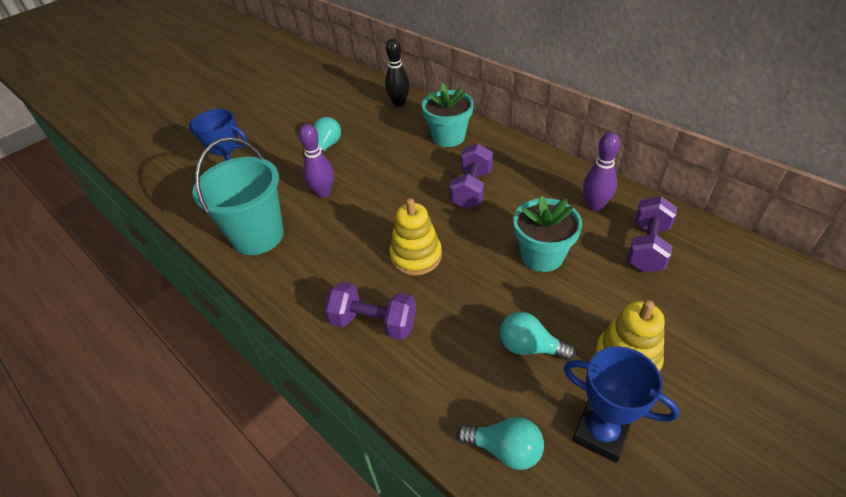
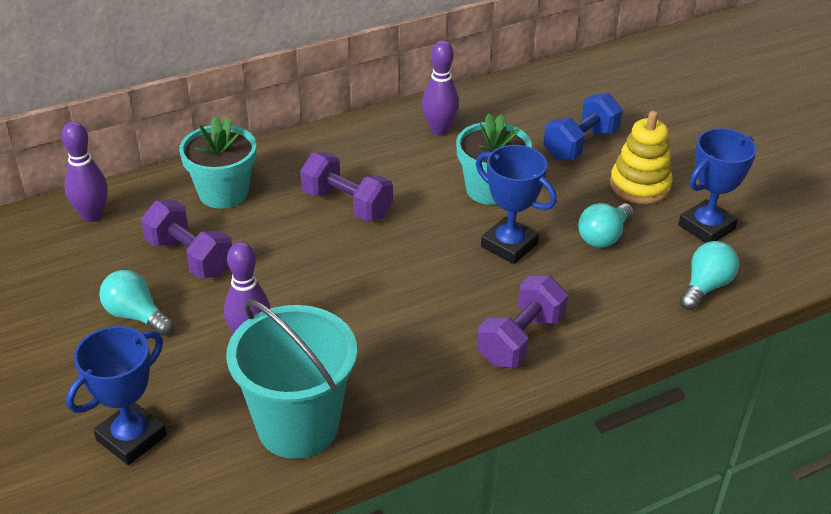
camera: 75 degrees left, 5 degrees down
black bowling pin [385,38,410,107] -> purple bowling pin [62,121,108,222]
yellow stacking toy [390,198,442,276] -> none
purple dumbbell [627,196,677,272] -> purple dumbbell moved to [141,200,232,279]
none -> blue trophy [476,145,557,264]
none -> blue dumbbell [543,93,623,160]

